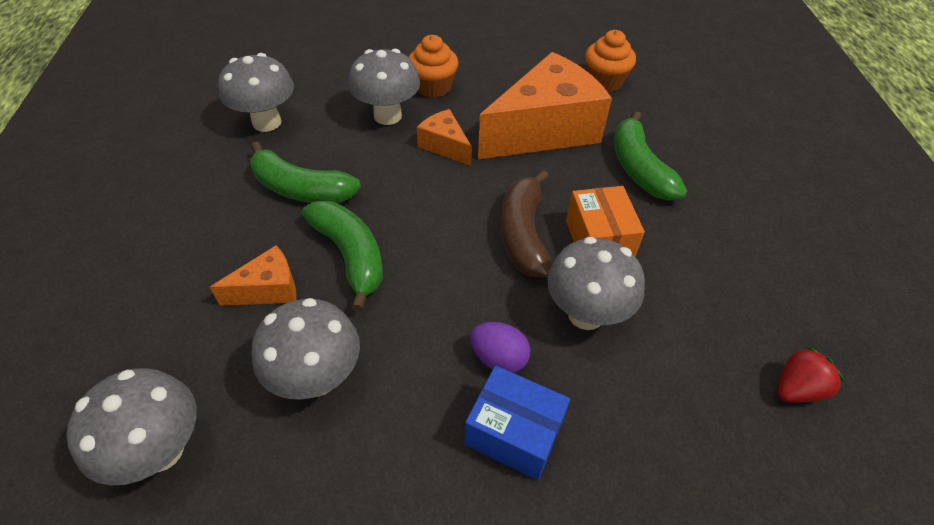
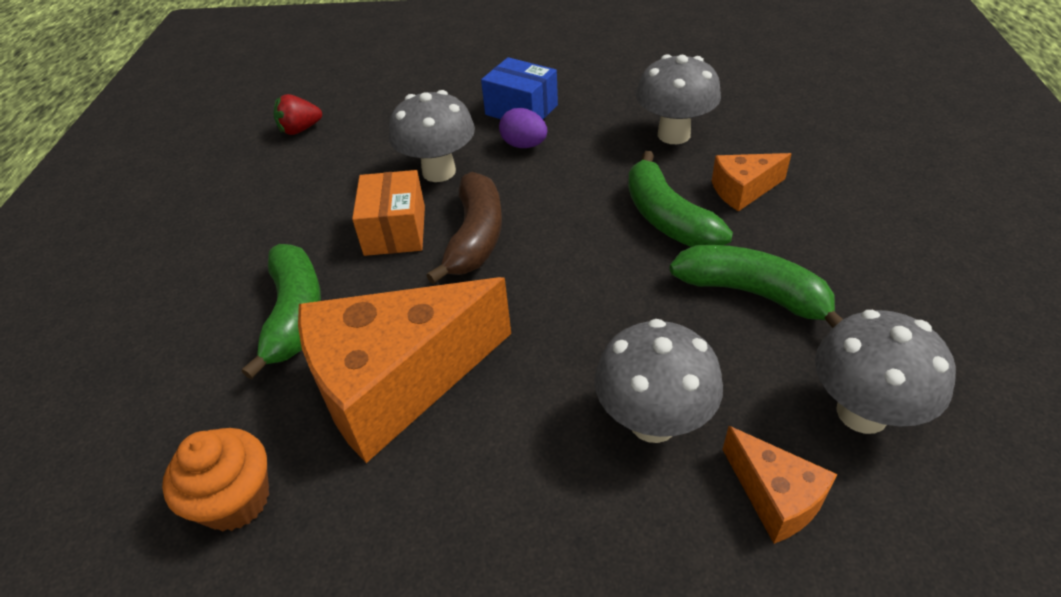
camera: 170 degrees left, 5 degrees down
grey mushroom [66,368,196,485] -> none
orange cupcake [408,35,458,98] -> none
orange cheese [417,109,472,166] -> orange cheese moved to [722,426,838,544]

